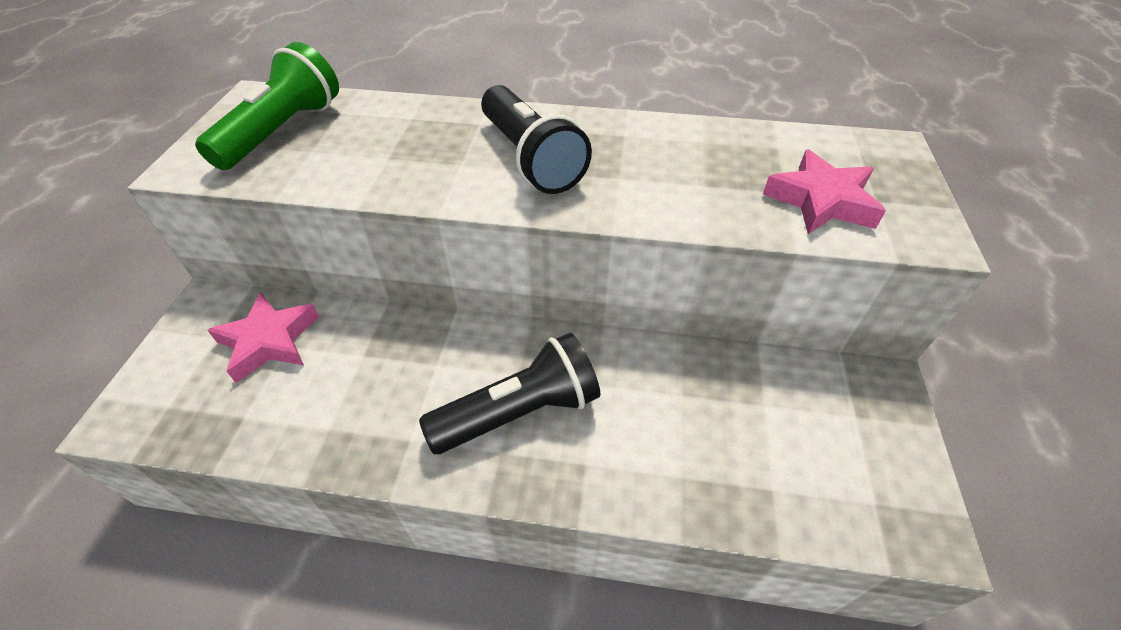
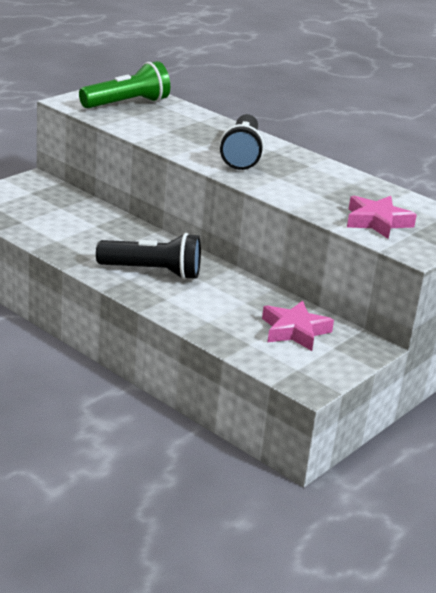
camera: 30 degrees right, 20 degrees down
pink star [207,292,319,383] -> pink star moved to [262,300,334,351]

